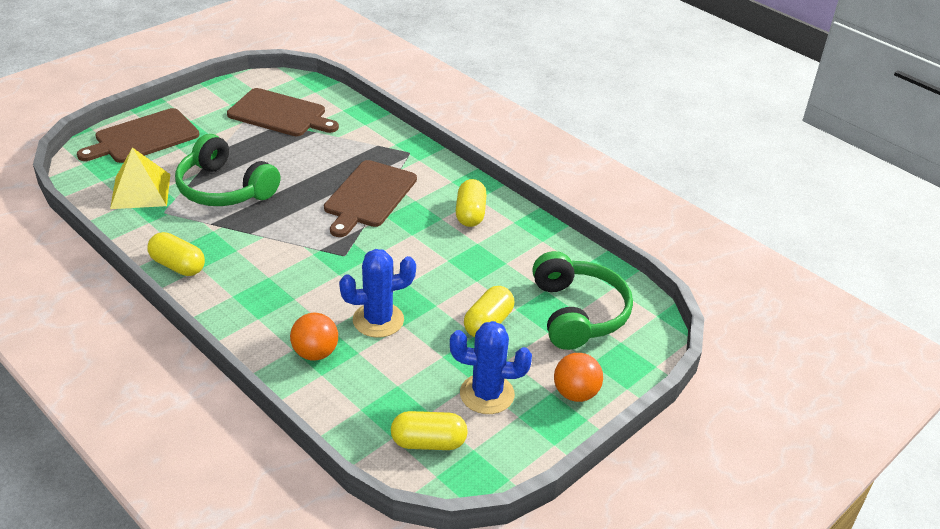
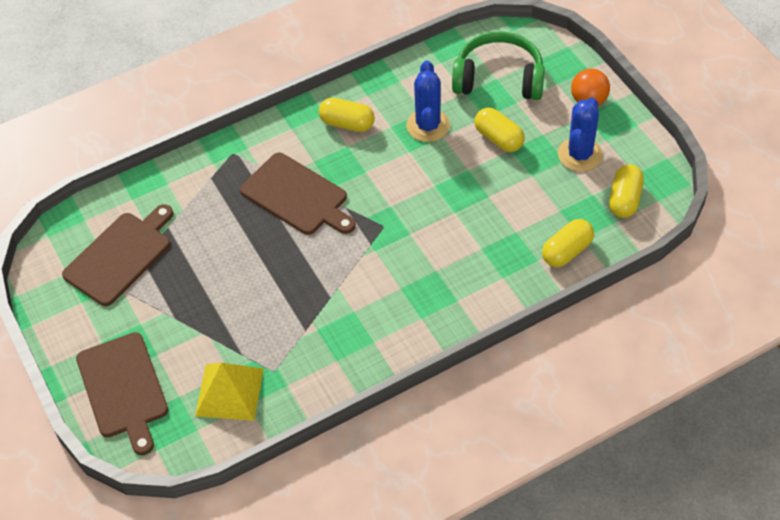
camera: 70 degrees left, 15 degrees up
yellow capsule [147,232,205,276] -> yellow capsule moved to [542,219,594,267]
green headphones [175,134,280,206] -> none
orange ball [290,313,338,361] -> none
blue cactus [339,249,416,338] -> blue cactus moved to [406,61,450,142]

